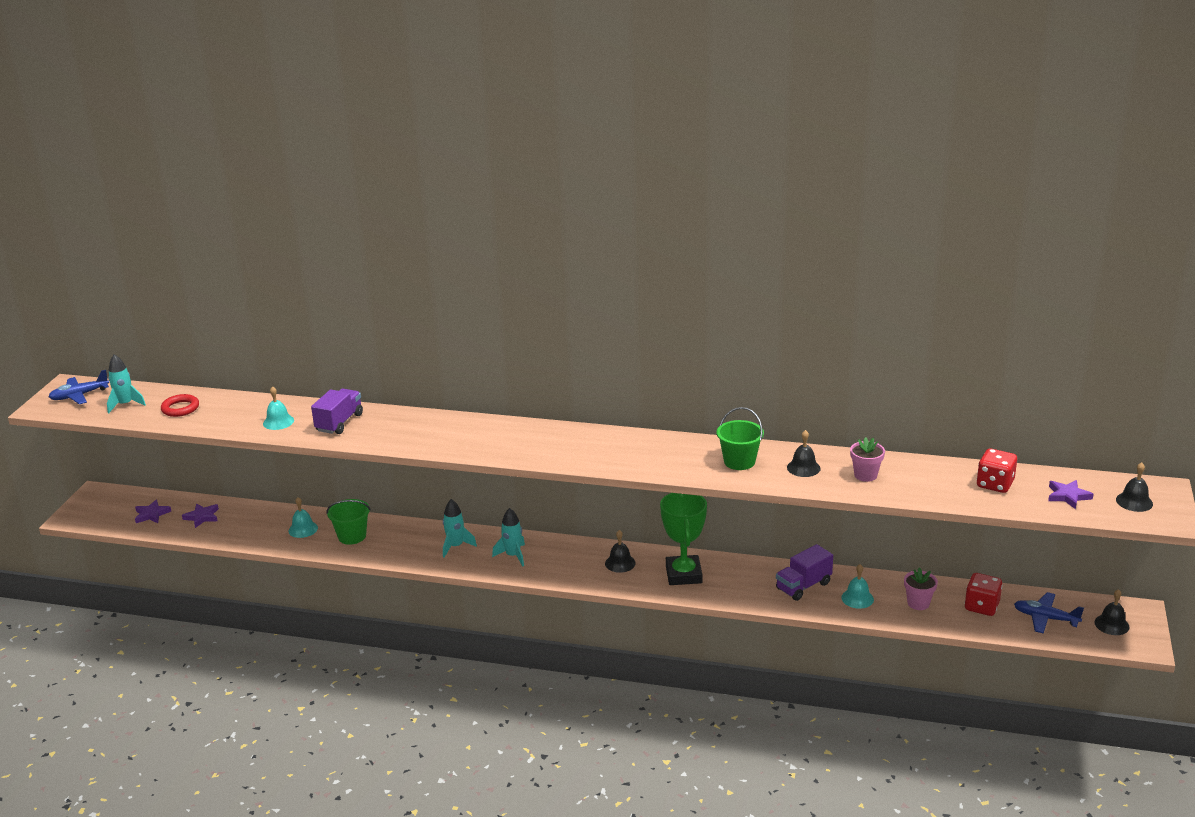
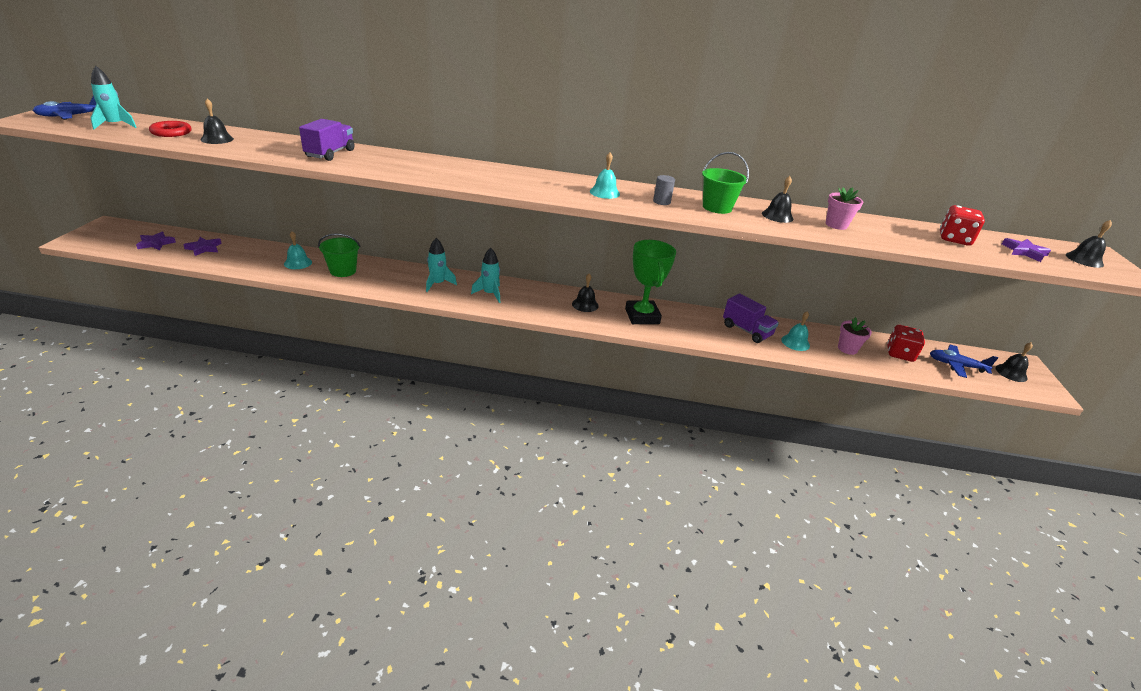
camera: 10 degrees left, 5 degrees up
turquoise bell [263,386,294,430] -> turquoise bell moved to [590,153,620,199]
purple truck [776,544,833,601] -> purple truck turned 90 degrees counterclockwise [723,293,779,343]
none -> black bell [200,98,234,144]
none -> grey cylinder [653,175,675,205]

